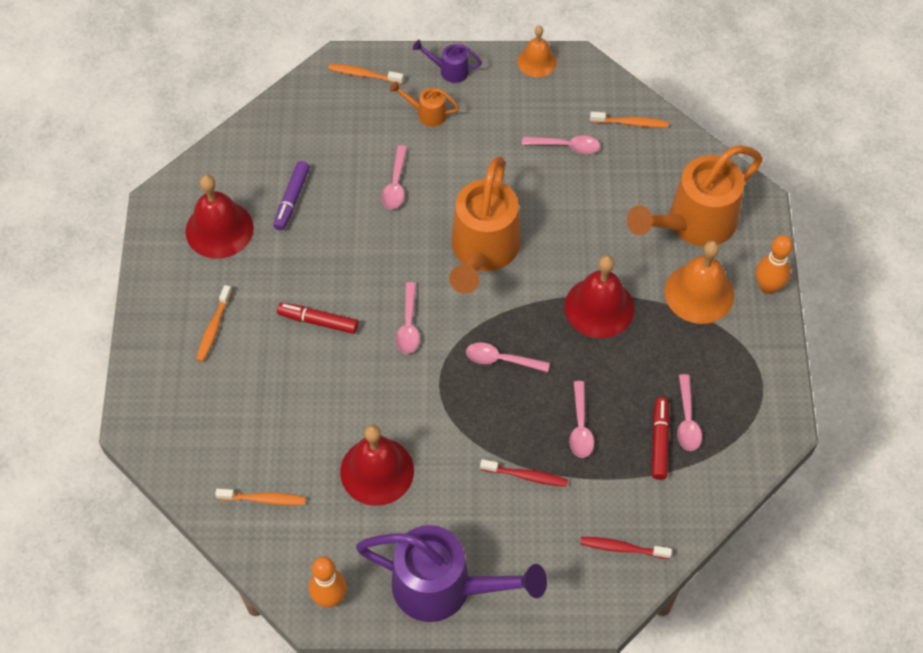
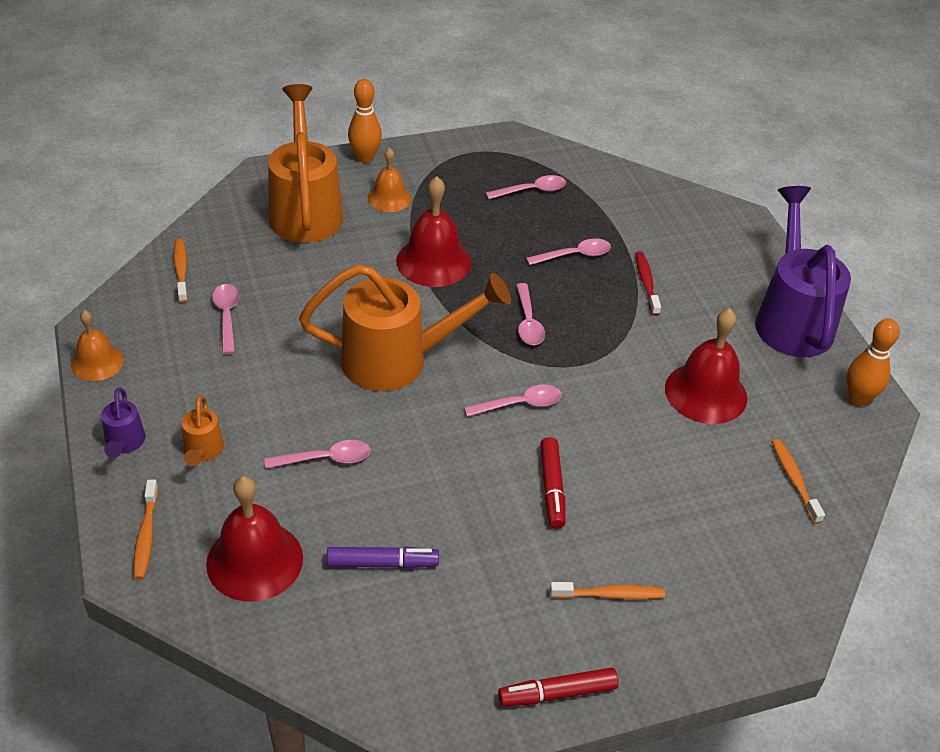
camera: 110 degrees left, 15 degrees down
red bell [185,175,254,259] -> red bell moved to [206,476,303,602]
red toothbrush [580,537,672,559] -> none
orange watering can [627,145,763,247] -> orange watering can turned 135 degrees counterclockwise [268,84,343,243]
red marker [652,397,670,480] -> red marker moved to [498,667,619,707]
orange bell [665,241,734,324] -> orange bell [368,147,411,212], size x0.61

